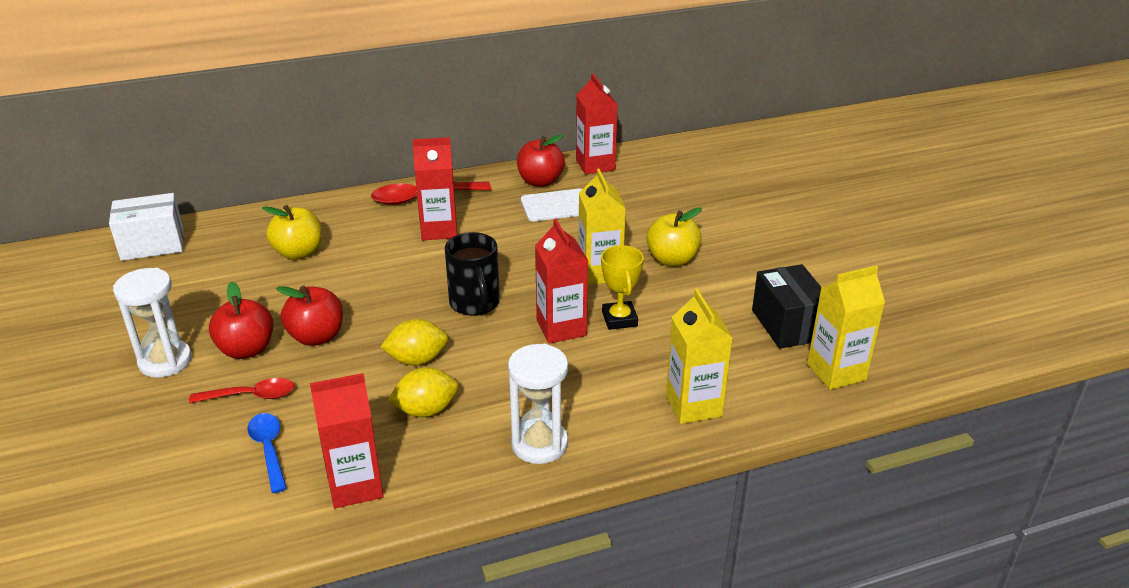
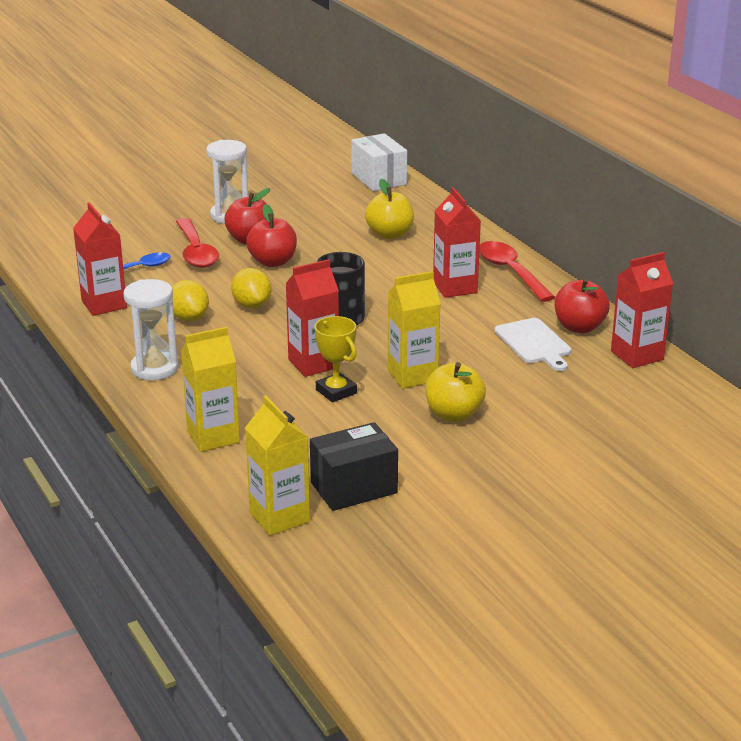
camera: 80 degrees right, 5 degrees down
red spoon [189,378,295,403] -> red spoon [176,218,219,268], size x1.53
yellow trophy [601,245,644,330] -> yellow trophy turned 75 degrees clockwise [315,316,357,402]

